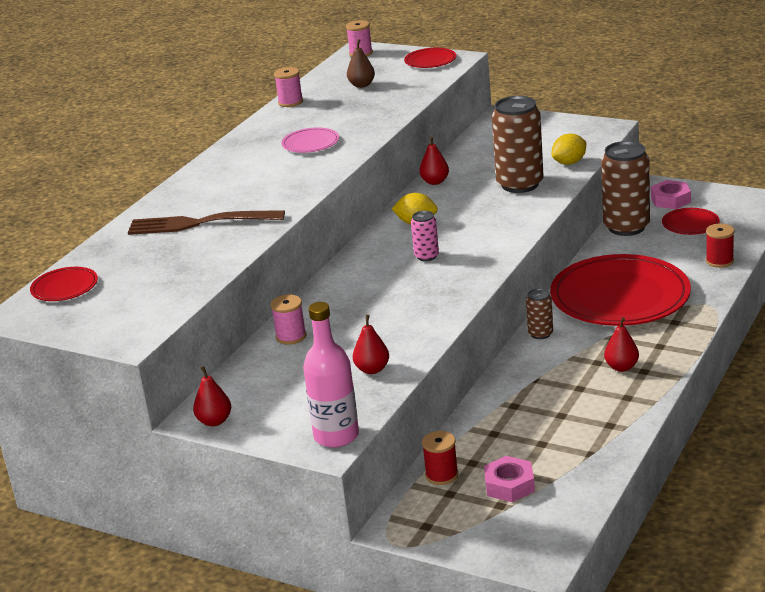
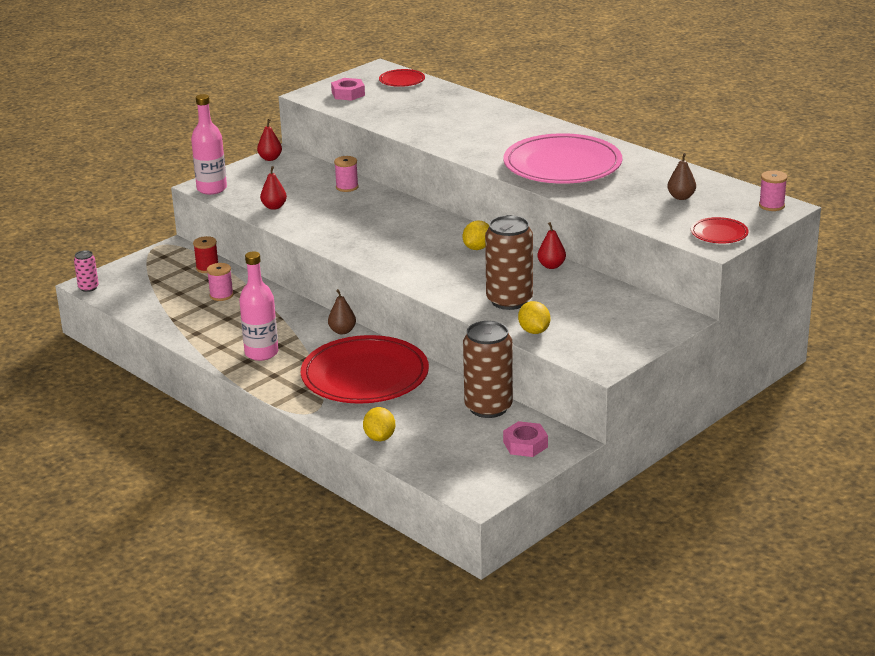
camera: 105 degrees right, 0 degrees up
brown fork [128,210,285,235] -> none
pink spool [274,67,303,107] -> pink spool moved to [207,263,234,301]
pink plate [281,128,339,153] -> pink plate [503,133,622,184], size x2.27
pink can [411,211,439,261] -> pink can moved to [74,250,99,292]
pink nut [484,456,535,502] -> pink nut moved to [331,78,365,101]
brown can [526,288,553,339] -> brown pear [328,289,356,335]
red pear [604,317,639,372] -> pink bottle [239,251,278,361]
red plate [662,208,720,235] -> none
red spool [706,224,735,268] -> yellow lemon [363,407,395,441]

